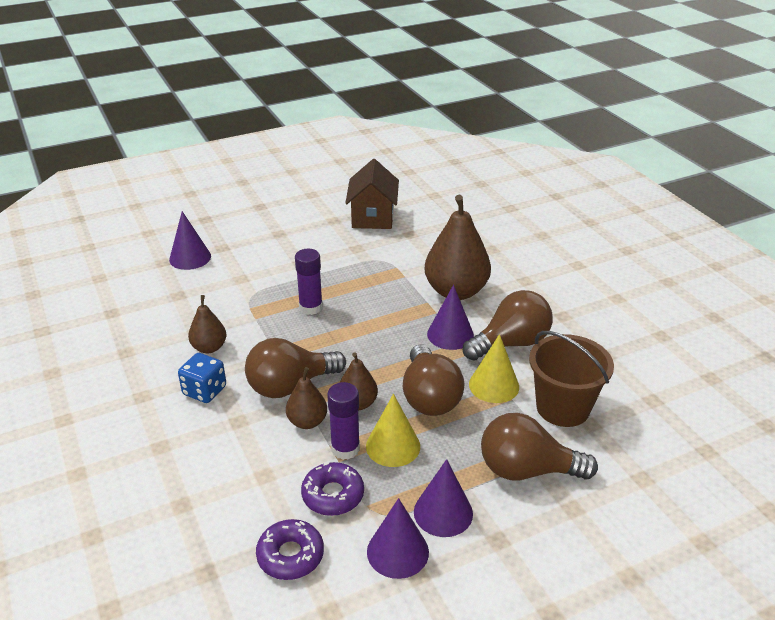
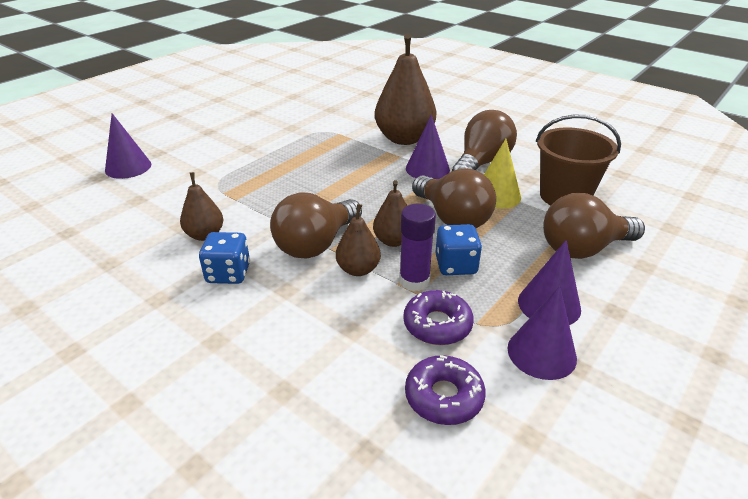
camera: 25 degrees left, 0 degrees up
purple glue stick [295,249,323,315] -> none
brown house [345,159,399,229] -> none
yellow cone [366,394,420,467] -> blue dice [435,224,482,275]

